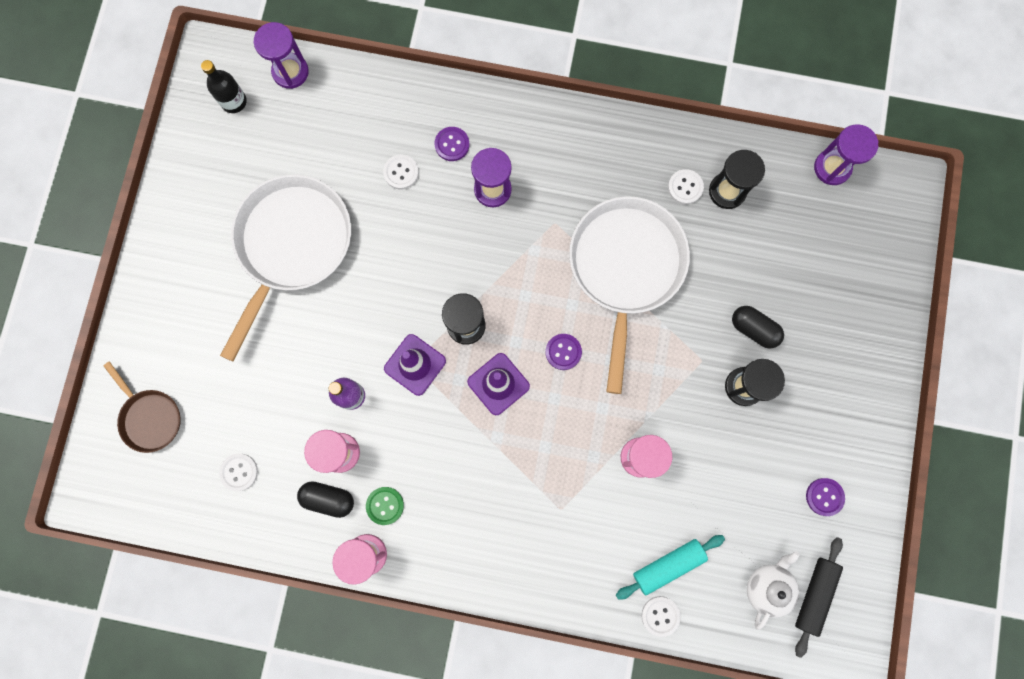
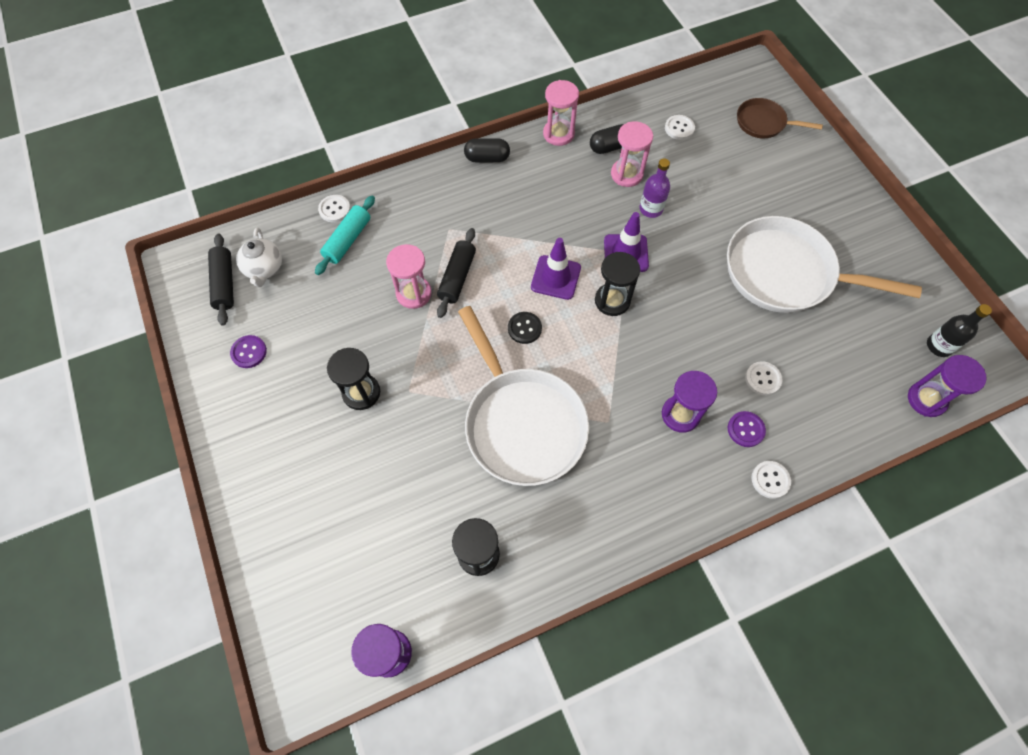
camera: 145 degrees right, 15 degrees down
white pan [220,174,351,361] -> white pan turned 120 degrees clockwise [727,216,922,313]
green button [366,487,404,525] -> none
purple button [545,334,582,370] -> black button [508,312,542,344]
white button [668,169,704,204] -> white button moved to [751,461,791,499]
black capsule [732,306,784,349] -> black capsule moved to [464,138,510,162]
none -> black rolling pin [437,228,476,318]

